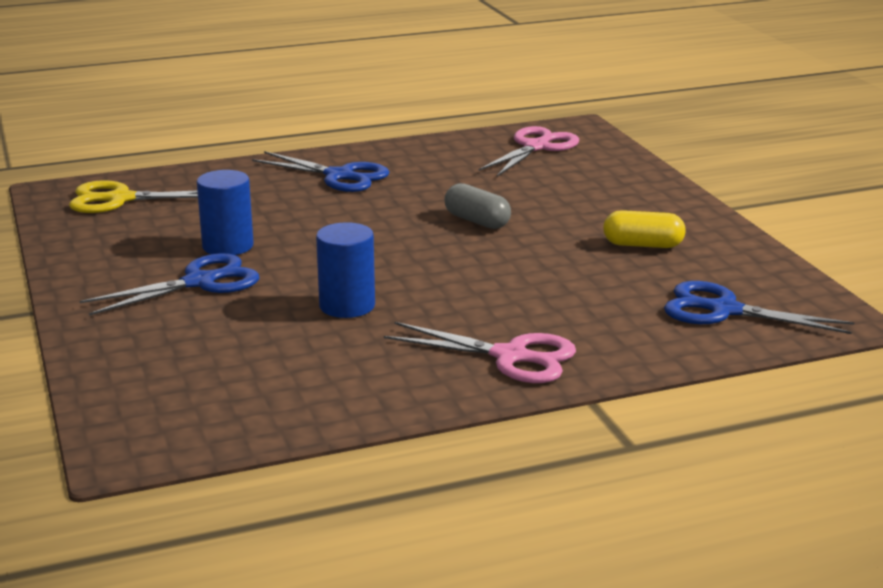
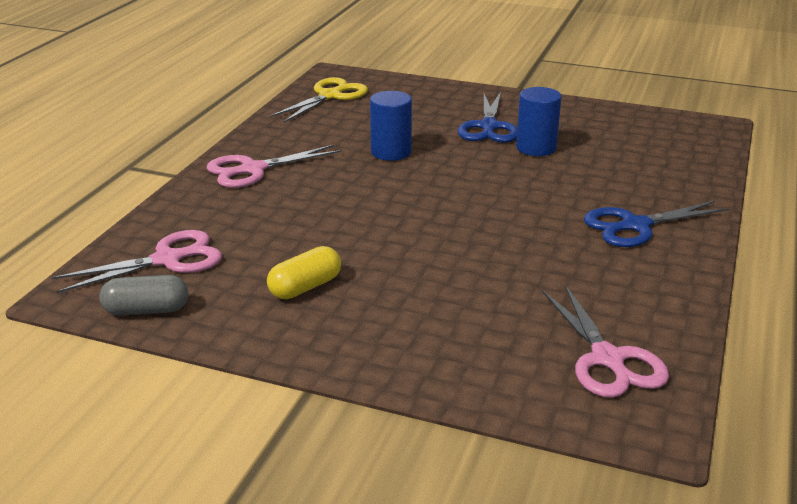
camera: 130 degrees right, 5 degrees up
yellow scissors [69,180,198,213] -> yellow scissors moved to [270,77,368,123]
grey capsule [445,183,511,229] -> grey capsule moved to [99,275,188,315]
blue scissors [664,281,855,334] -> pink scissors [51,230,222,293]

